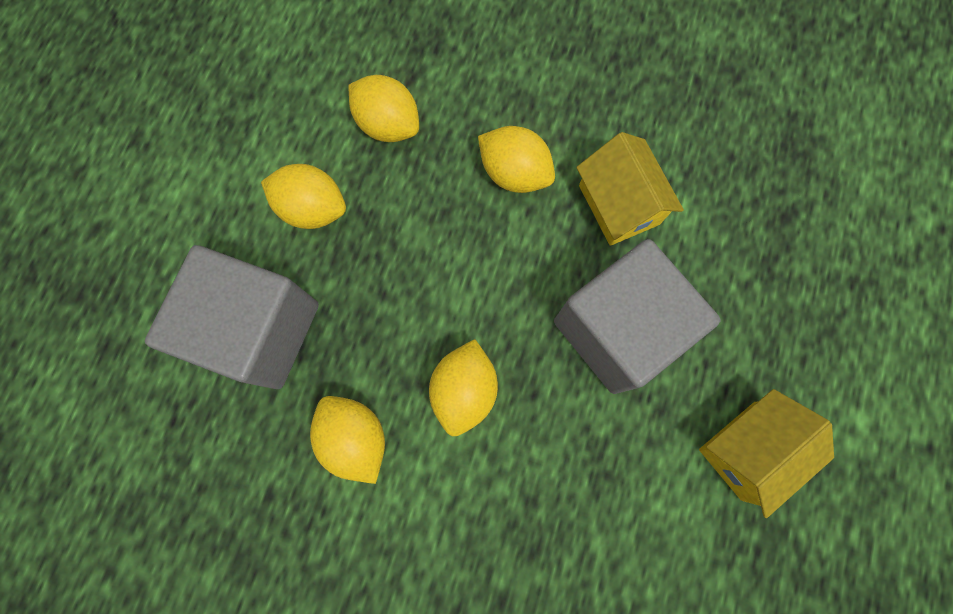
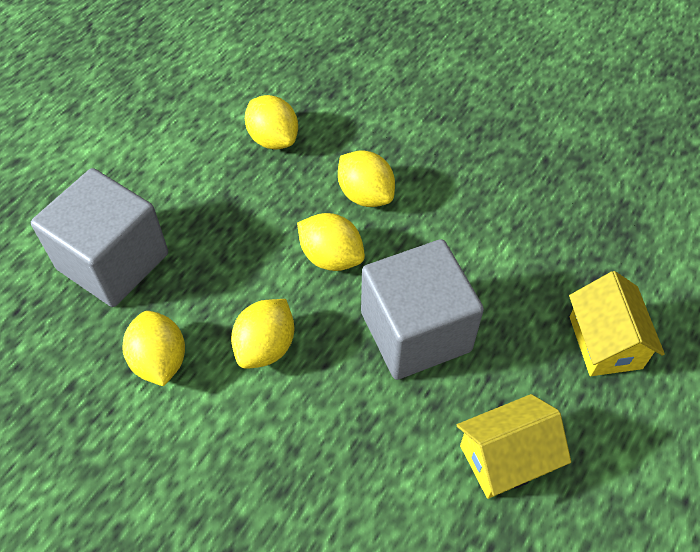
camera: 15 degrees right, 20 degrees down
yellow lemon [261,164,346,229] -> yellow lemon moved to [297,213,365,271]
yellow house [577,132,684,246] -> yellow house moved to [569,271,665,376]

